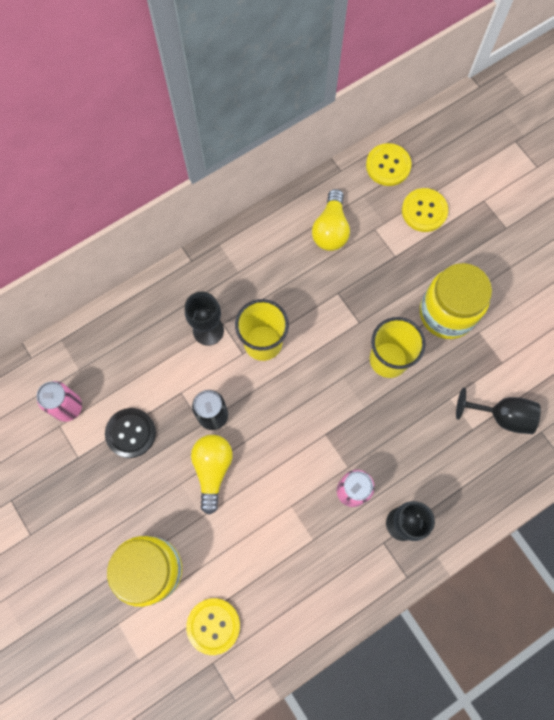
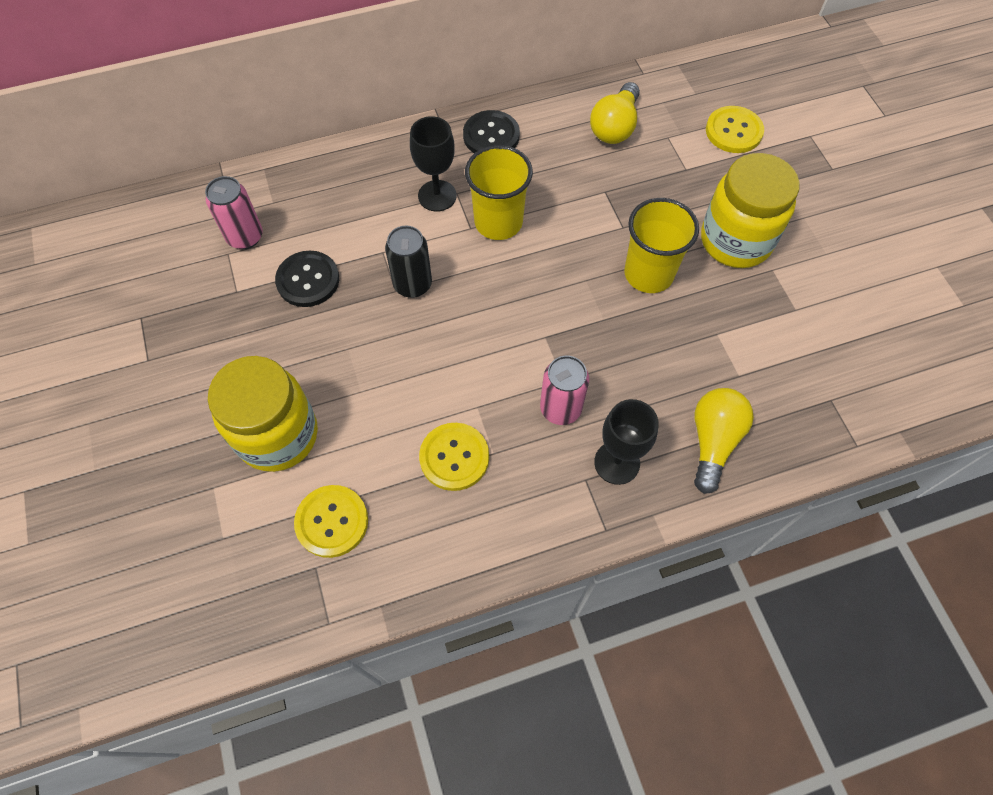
camera: 15 degrees right, 10 degrees down
yellow light bulb [191,435,232,515] -> yellow light bulb moved to [694,388,754,494]
yellow button [366,143,412,186] -> yellow button moved to [419,423,489,491]
black goblet [456,387,541,434] -> none
none -> black button [463,110,520,153]

